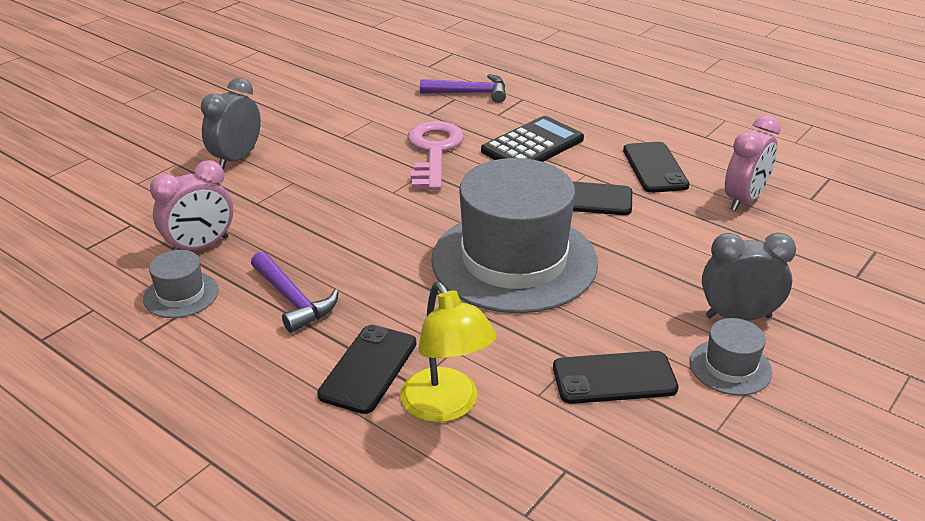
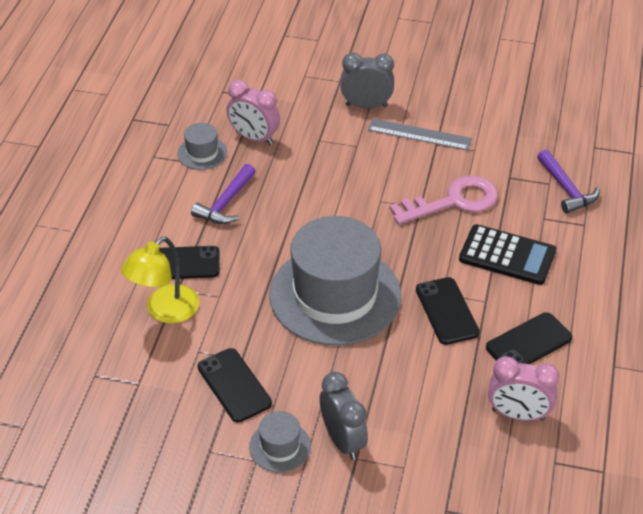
camera: 65 degrees right, 10 degrees up
none -> grey ruler [368,118,472,150]

